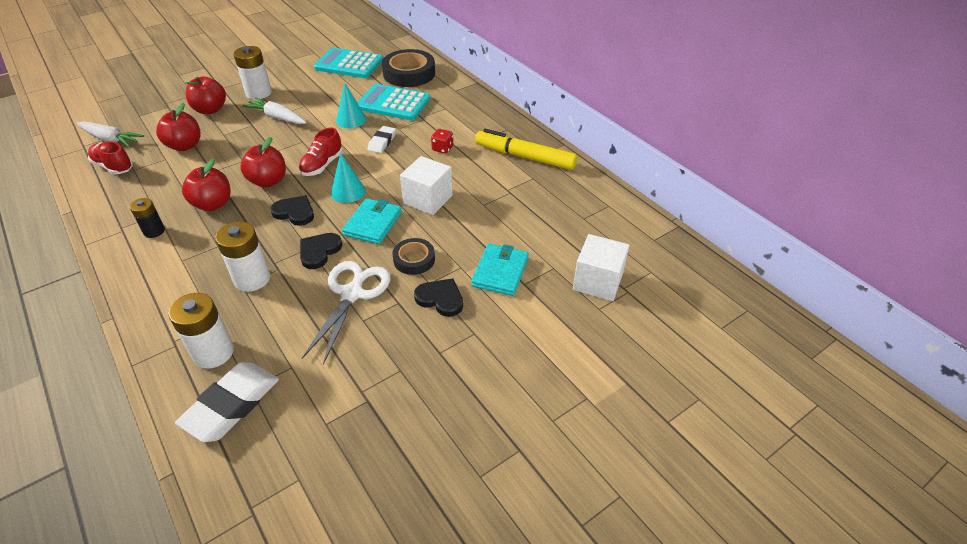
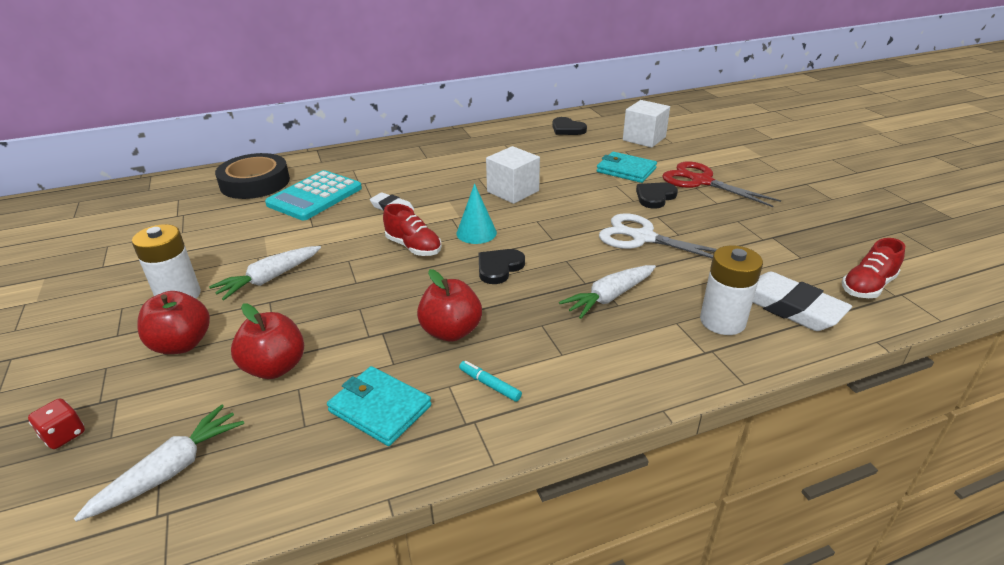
camera: 75 degrees left, 10 degrees down
red shoe [88,141,133,174] -> red shoe moved to [842,238,905,298]
black battery [130,198,165,238] -> turquoise marker [459,361,522,402]
white battery [215,221,270,292] -> white carrot [559,265,656,319]
red apple [240,137,286,188] -> none
black heart [300,233,342,269] -> black heart moved to [552,117,587,135]
turquoise calculator [314,47,383,78] -> none
turquoise cone [336,83,366,128] -> none
turquoise wallet [342,198,402,244] -> turquoise wallet moved to [327,366,431,446]
black tape [393,238,435,275] -> none
red dice [431,129,453,154] -> red dice moved to [28,398,85,449]
yellow marker [475,129,577,170] -> none
none -> red scissors [662,161,781,207]

